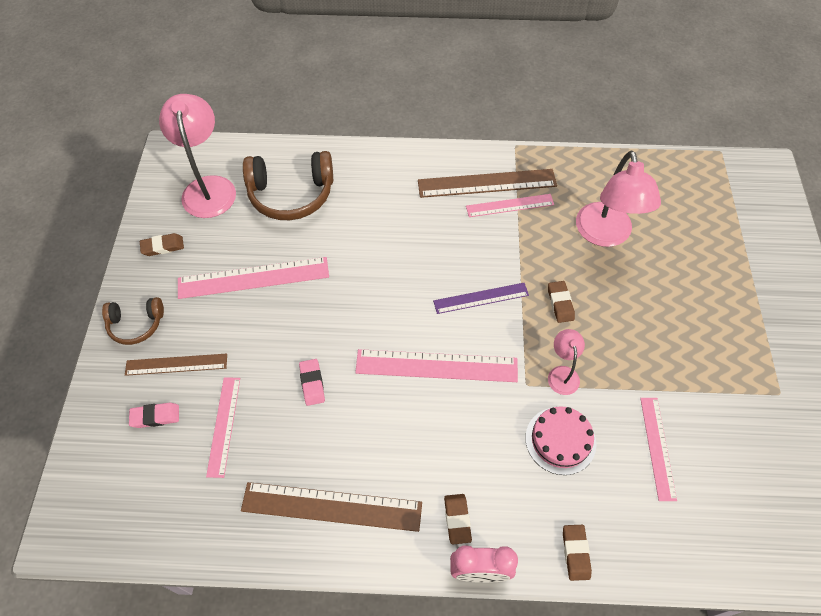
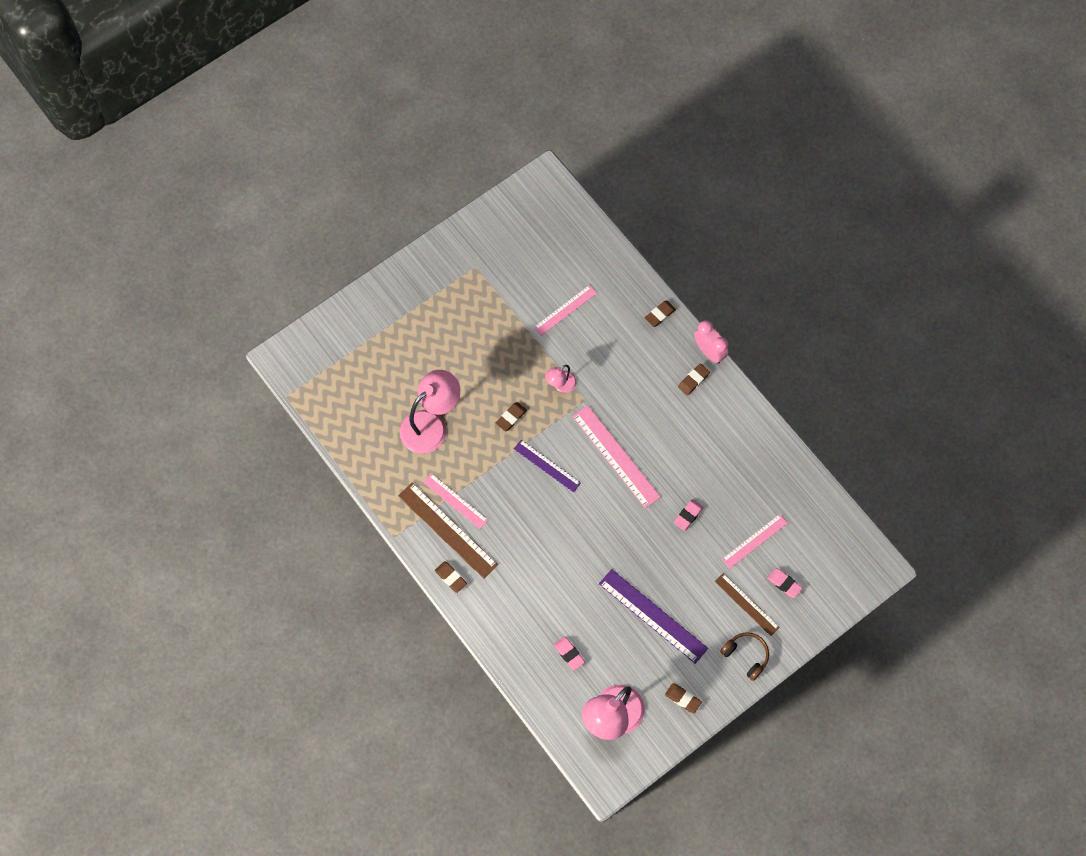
camera: 130 degrees left, 10 degrees up
pink ruler [178,257,329,299] -> purple ruler [599,569,708,664]
brown ruler [241,482,422,532] -> none
brown headphones [243,151,333,220] -> pink eraser [554,637,585,670]
pink cake [525,406,596,475] -> none
none -> brown eraser [435,561,467,593]

